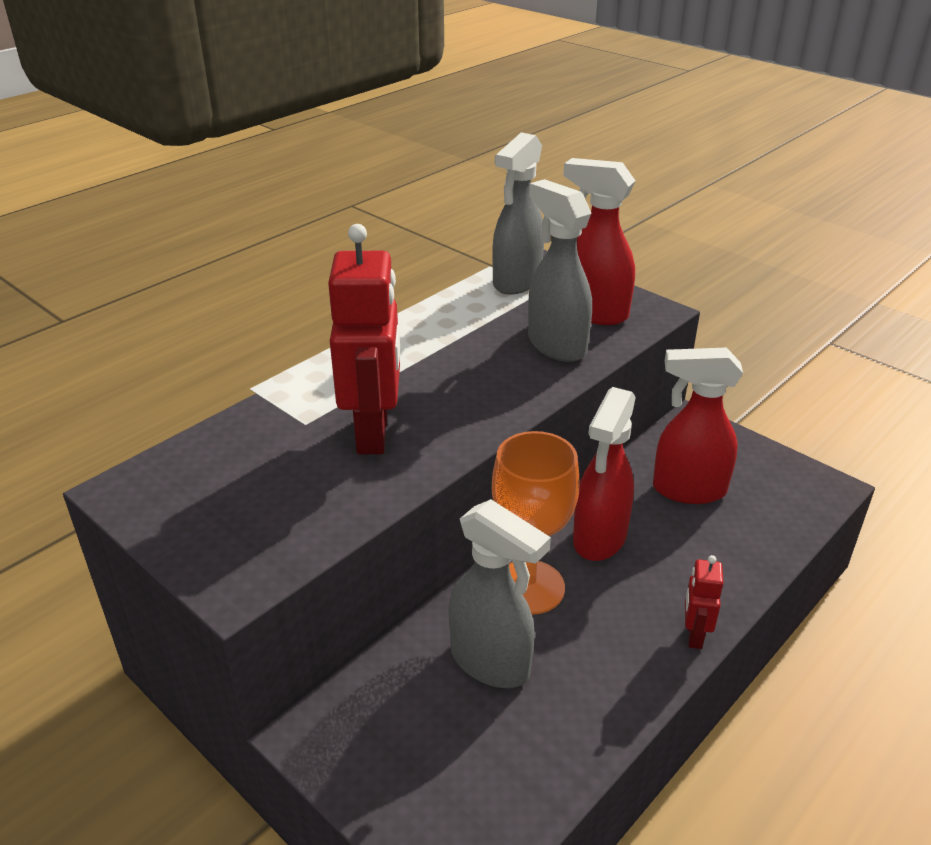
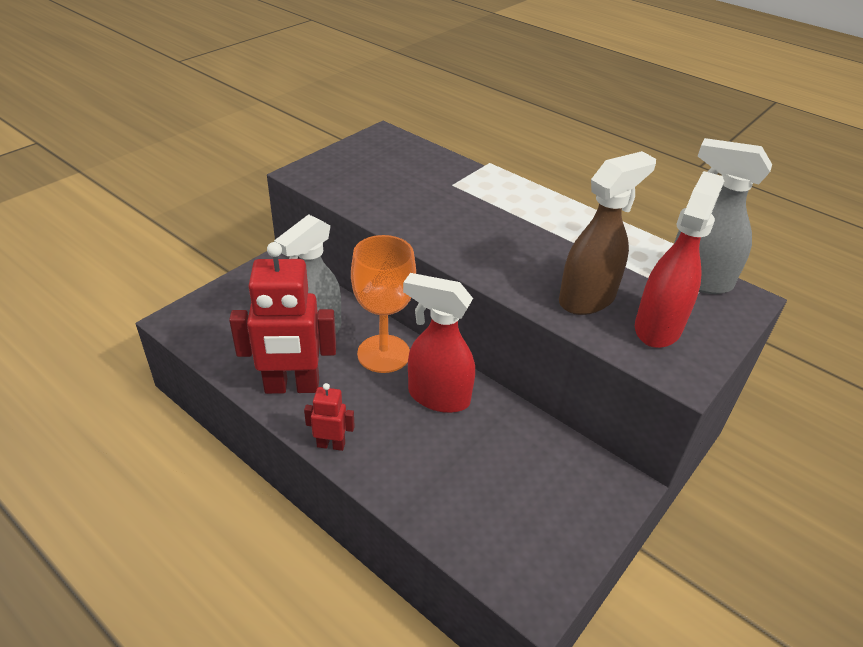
camera: 85 degrees right, 5 degrees up
red robot [328,224,400,454] -> red robot moved to [229,242,336,394]
grey spray bottle [528,179,592,362] -> brown spray bottle [559,151,656,315]
red spray bottle [653,347,743,504] -> none

